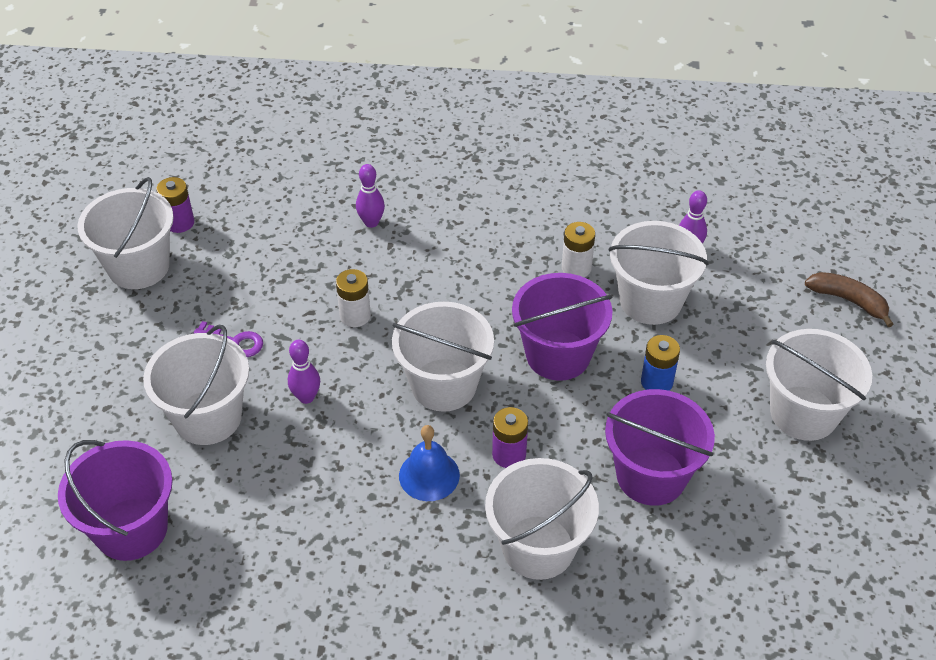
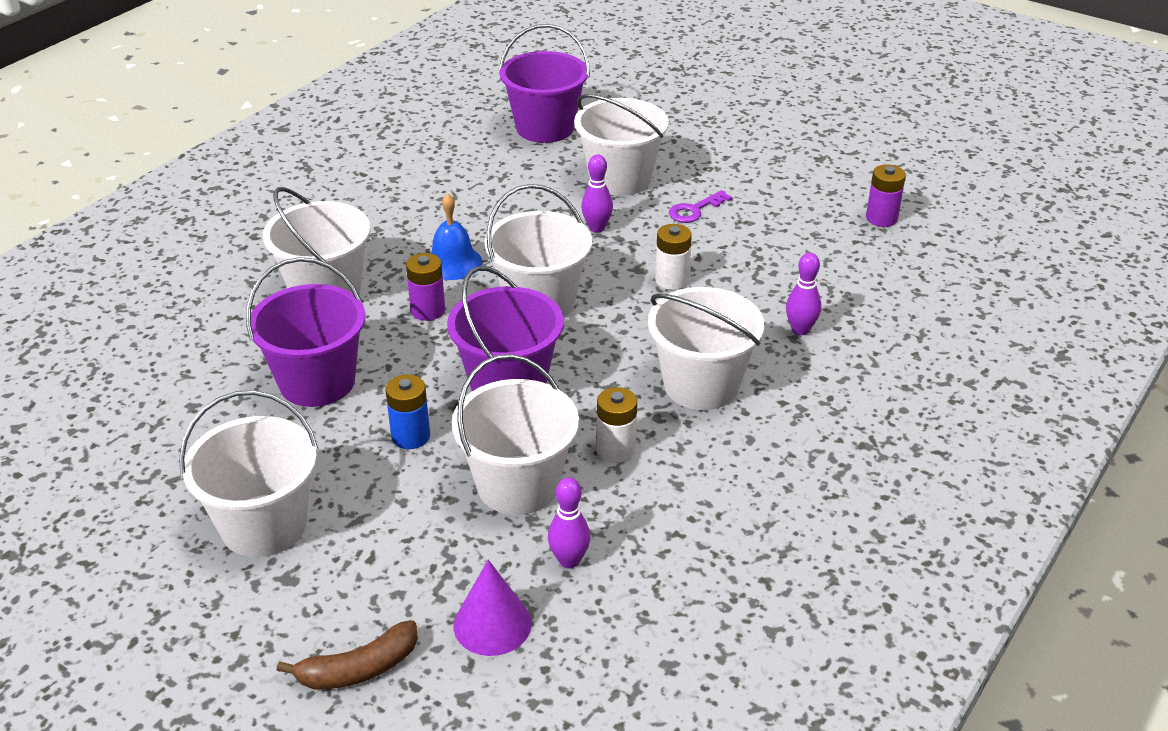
camera: 120 degrees right, 10 degrees down
white bucket [77,177,174,289] -> white bucket moved to [648,287,765,410]
none -> purple cone [454,560,532,656]

